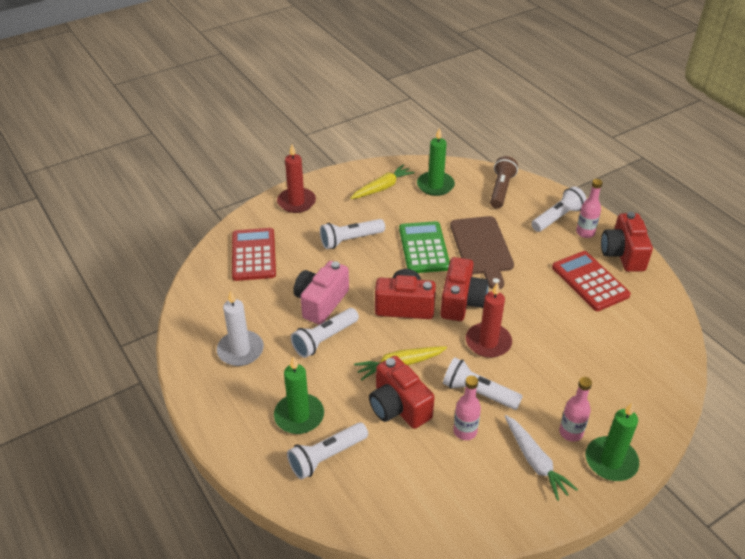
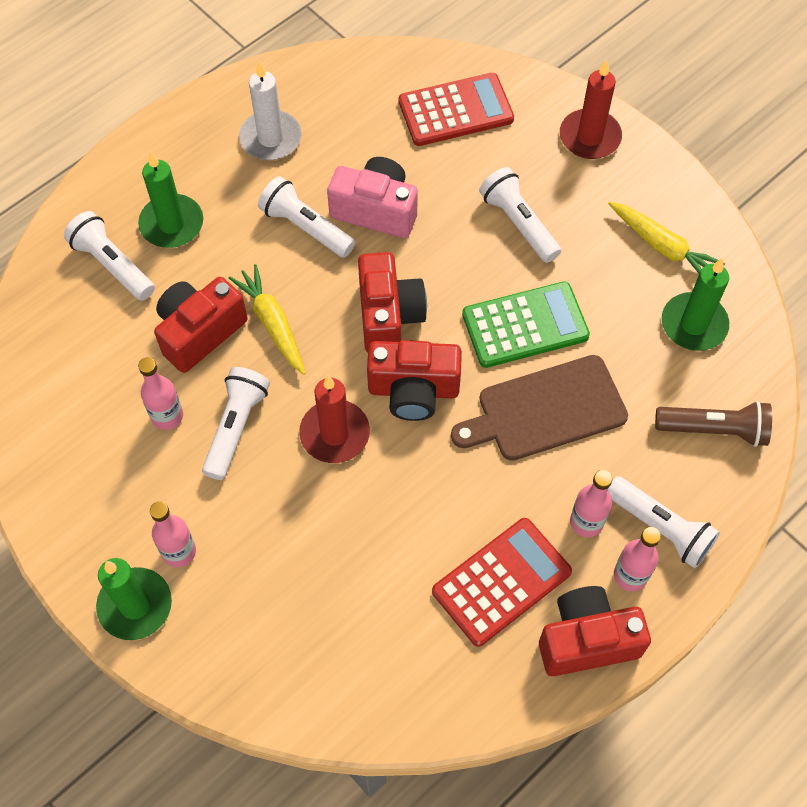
camera: 80 degrees right, 20 degrees up
white carrot [505,415,578,501] -> none
none -> pink bottle [570,470,612,537]

